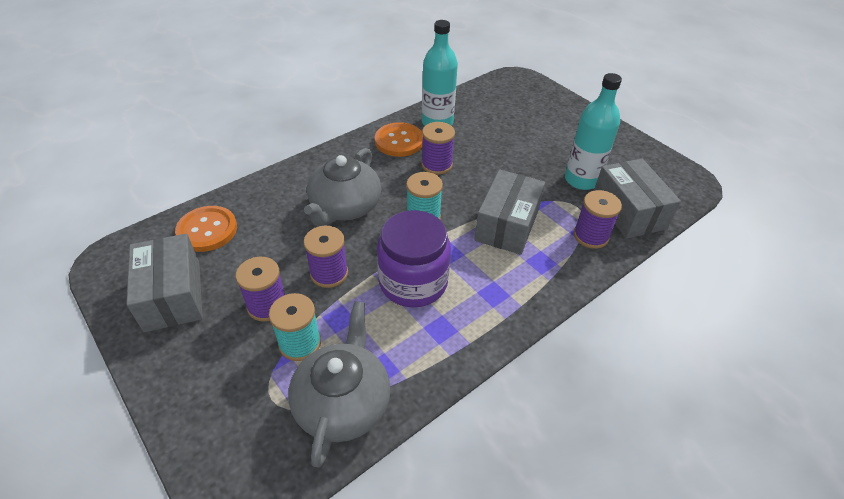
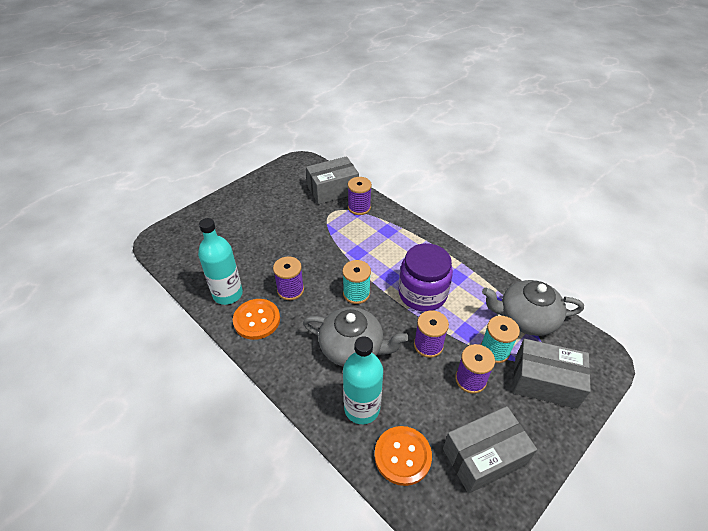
camera: 95 degrees left, 0 degrees up
grey box [474,169,545,255] -> grey box moved to [513,339,591,409]
turquoise bottle [565,73,622,190] -> turquoise bottle moved to [343,336,383,424]

